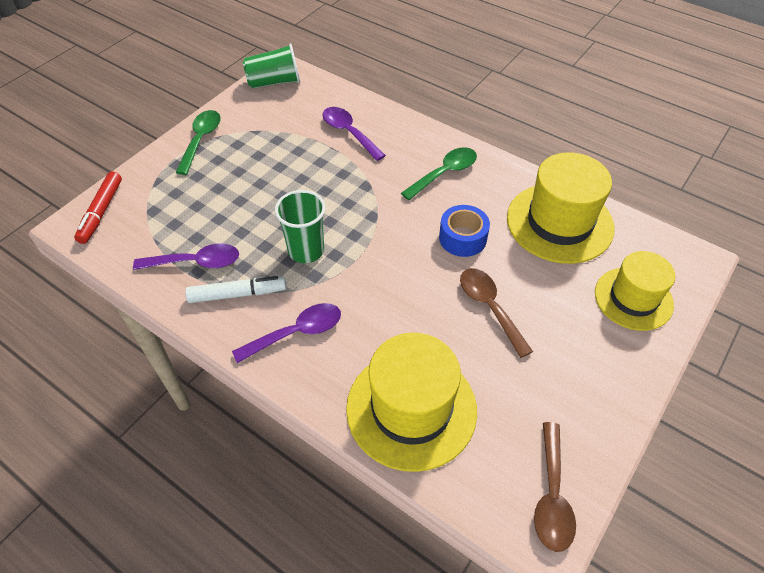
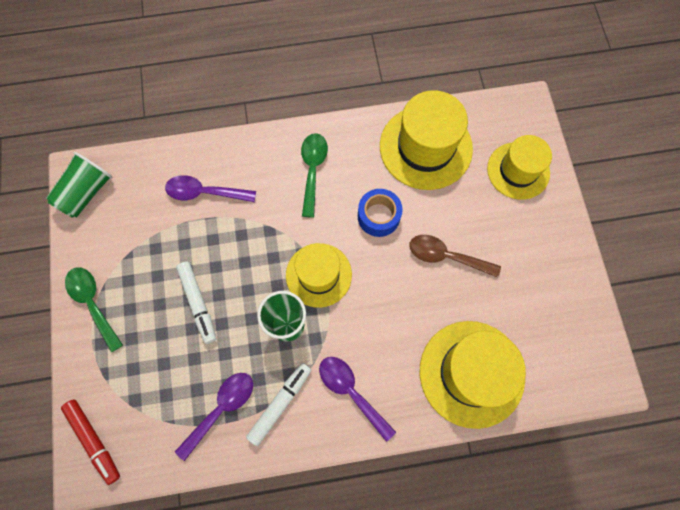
camera: 45 degrees left, 20 degrees up
purple spoon [232,303,341,363] -> purple spoon turned 60 degrees counterclockwise [319,357,396,442]
brown spoon [534,422,576,552] -> none
none -> white marker [176,262,217,344]
none -> yellow hat [286,243,352,308]

